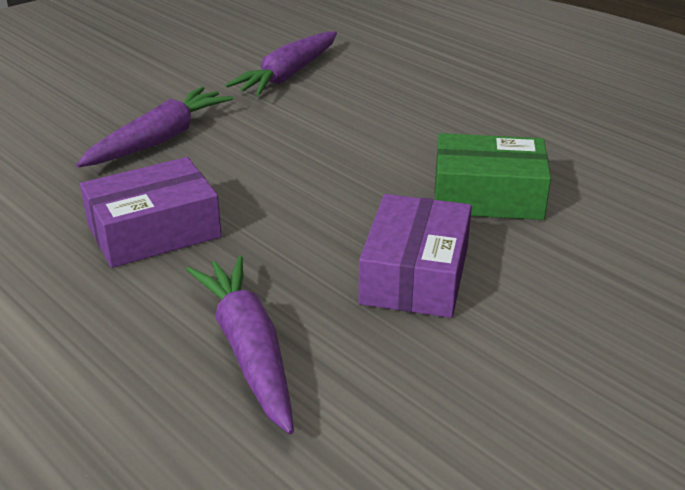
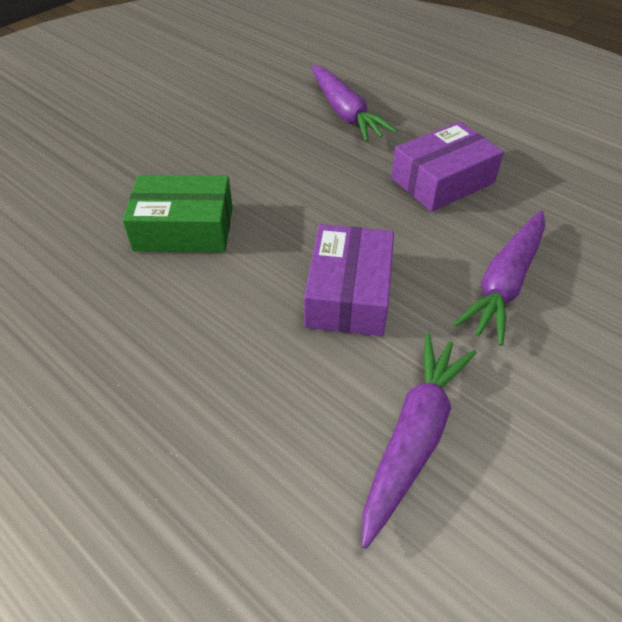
camera: 175 degrees right, 15 degrees up
purple box [358,194,472,318] -> purple box moved to [304,224,394,336]

